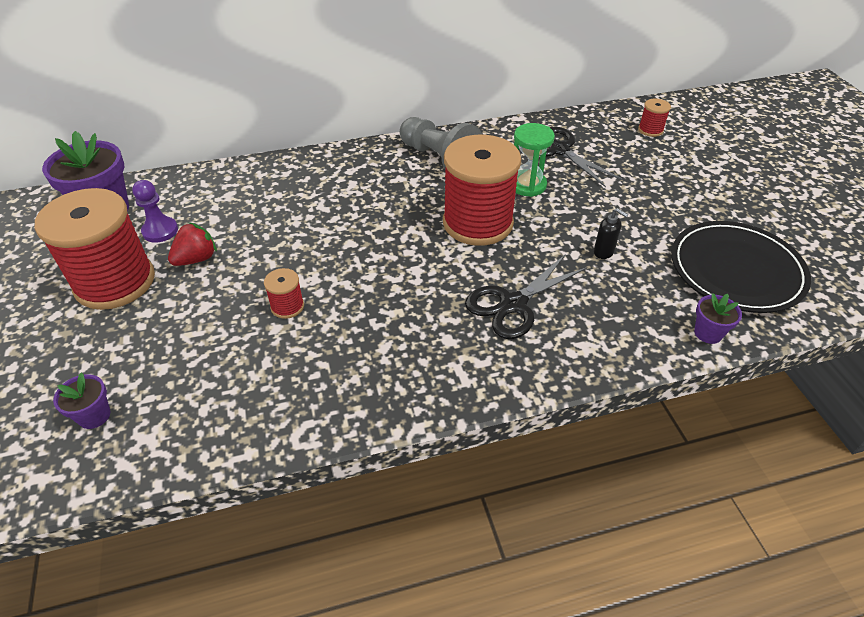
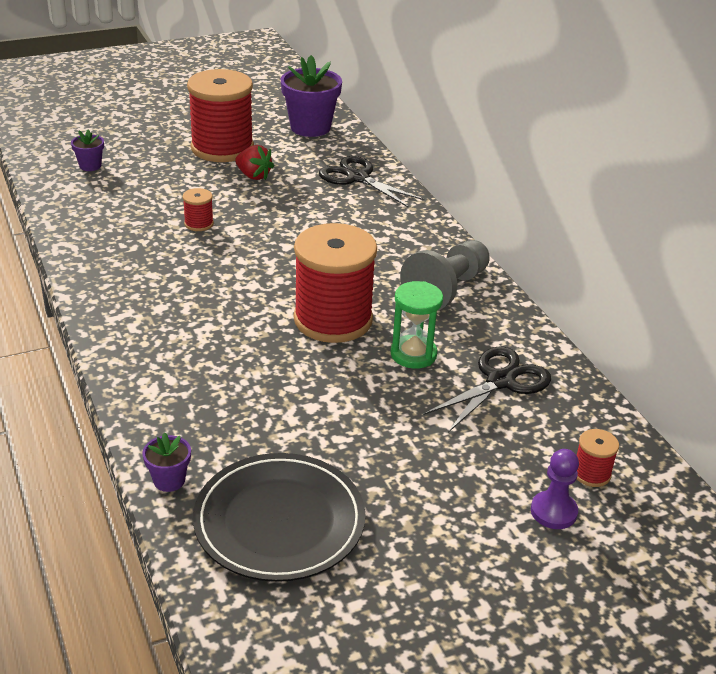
camera: 80 degrees right, 10 degrees down
purple pawn [132,180,178,243] -> purple pawn moved to [531,449,579,529]
black scissors [465,254,587,339] -> black scissors moved to [319,156,424,208]
black soap dispenser [594,208,629,259] -> none

